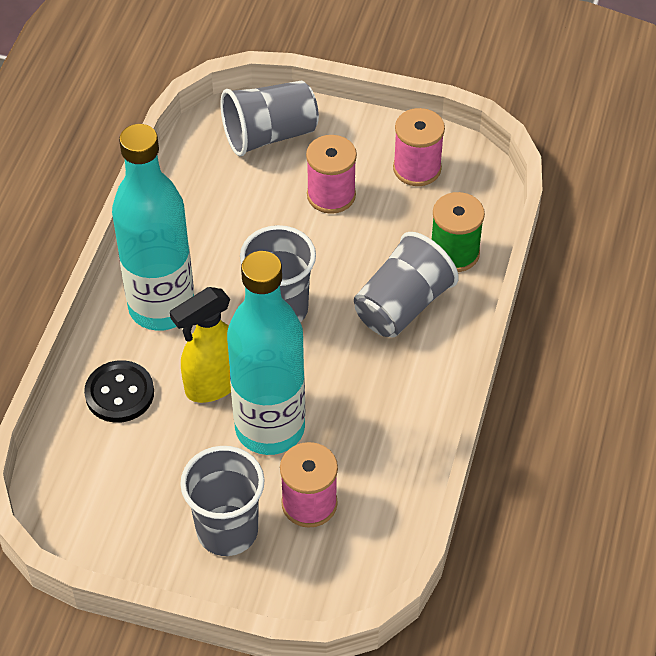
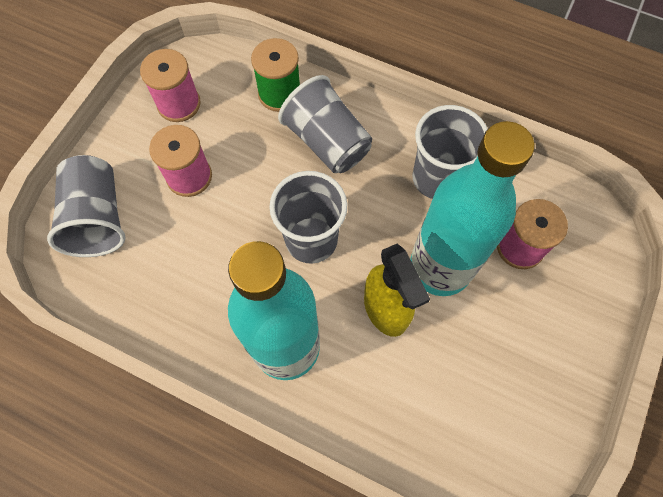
camera: 80 degrees left, 15 degrees up
black button [84,360,154,423] -> none
grey cup [180,446,265,556] -> grey cup moved to [412,105,488,199]

